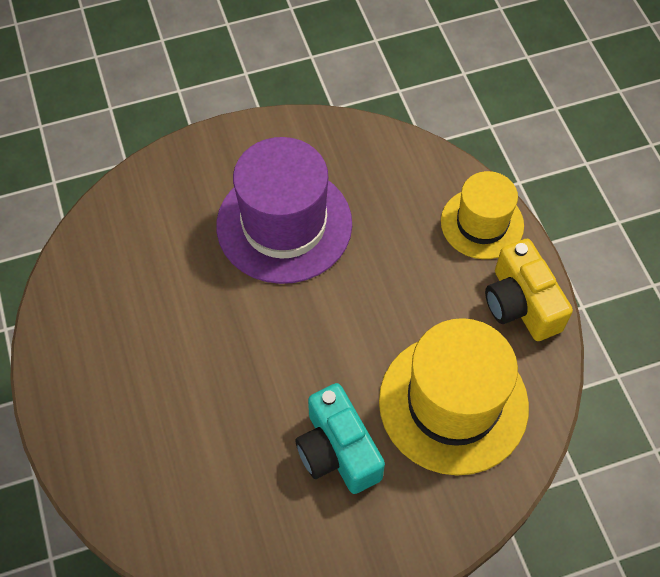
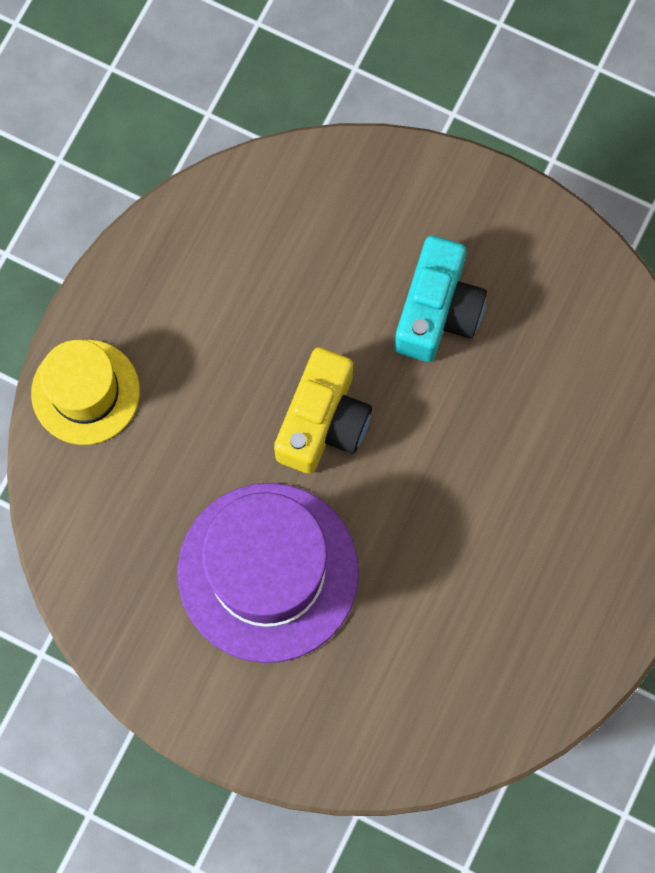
camera: 135 degrees left, 15 degrees up
yellow hat [379,318,529,476] -> none
yellow camera [485,239,573,341] -> yellow camera moved to [274,347,372,474]

